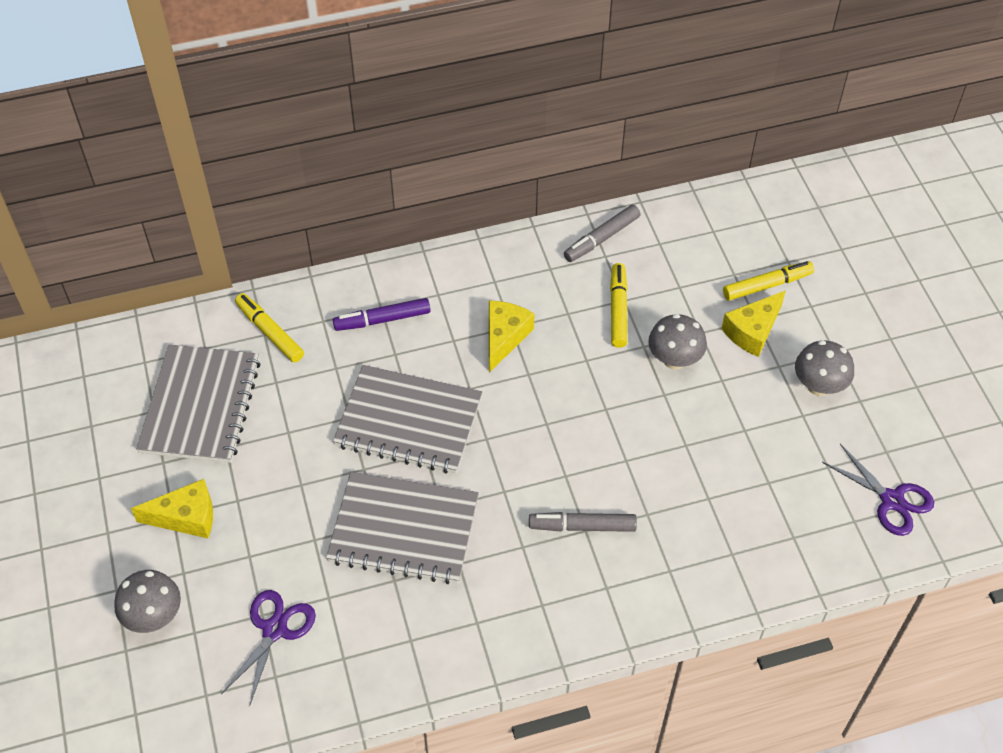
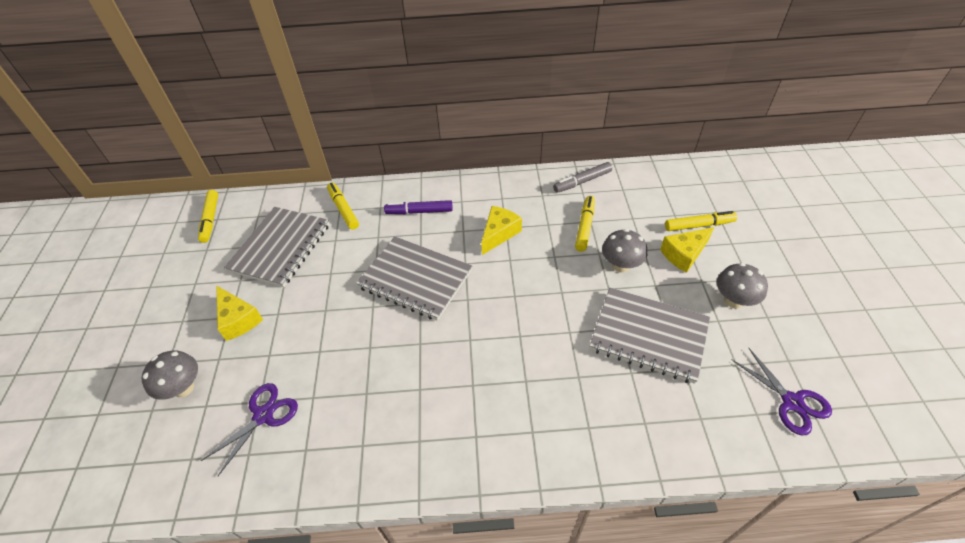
camera: 15 degrees right, 5 degrees down
yellow cheese [131,479,213,538] -> yellow cheese turned 45 degrees clockwise [216,285,263,341]
grey notebook [326,472,479,584] -> grey notebook moved to [590,288,710,384]
grey marker [529,512,637,532] -> none
none -> yellow marker [198,190,218,243]

